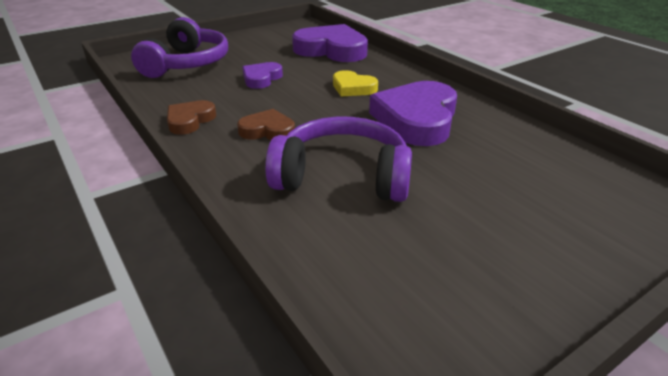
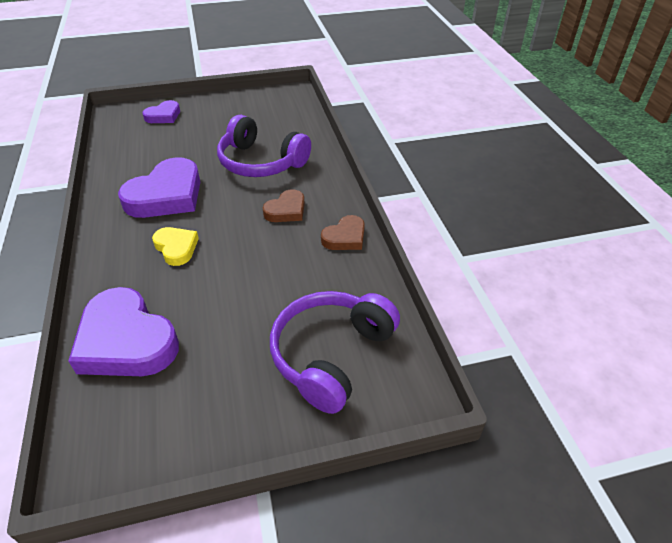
camera: 160 degrees left, 10 degrees up
brown heart [237,109,295,140] -> brown heart turned 75 degrees counterclockwise [263,189,305,222]
purple heart [242,62,283,89] -> purple heart moved to [142,100,180,123]

